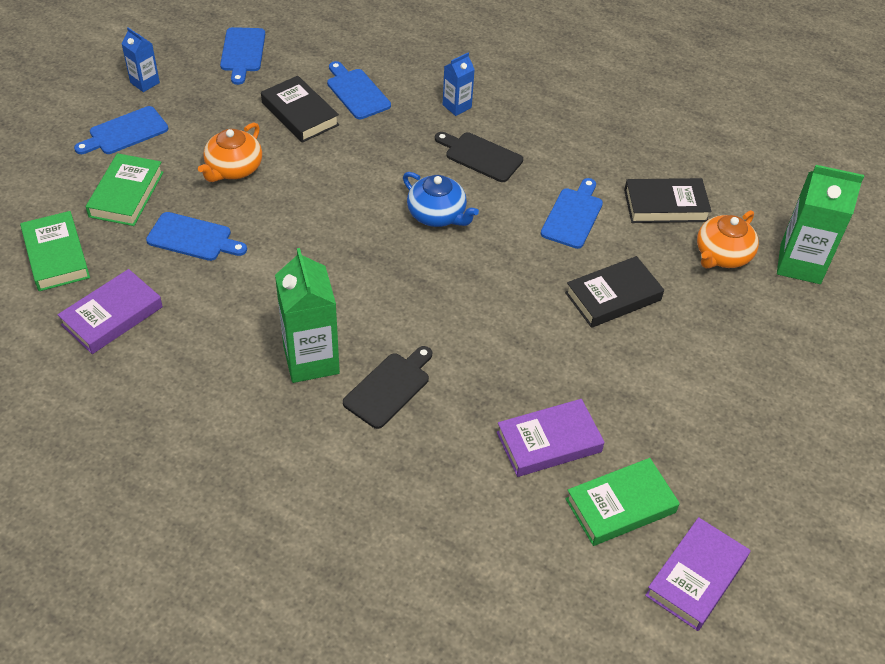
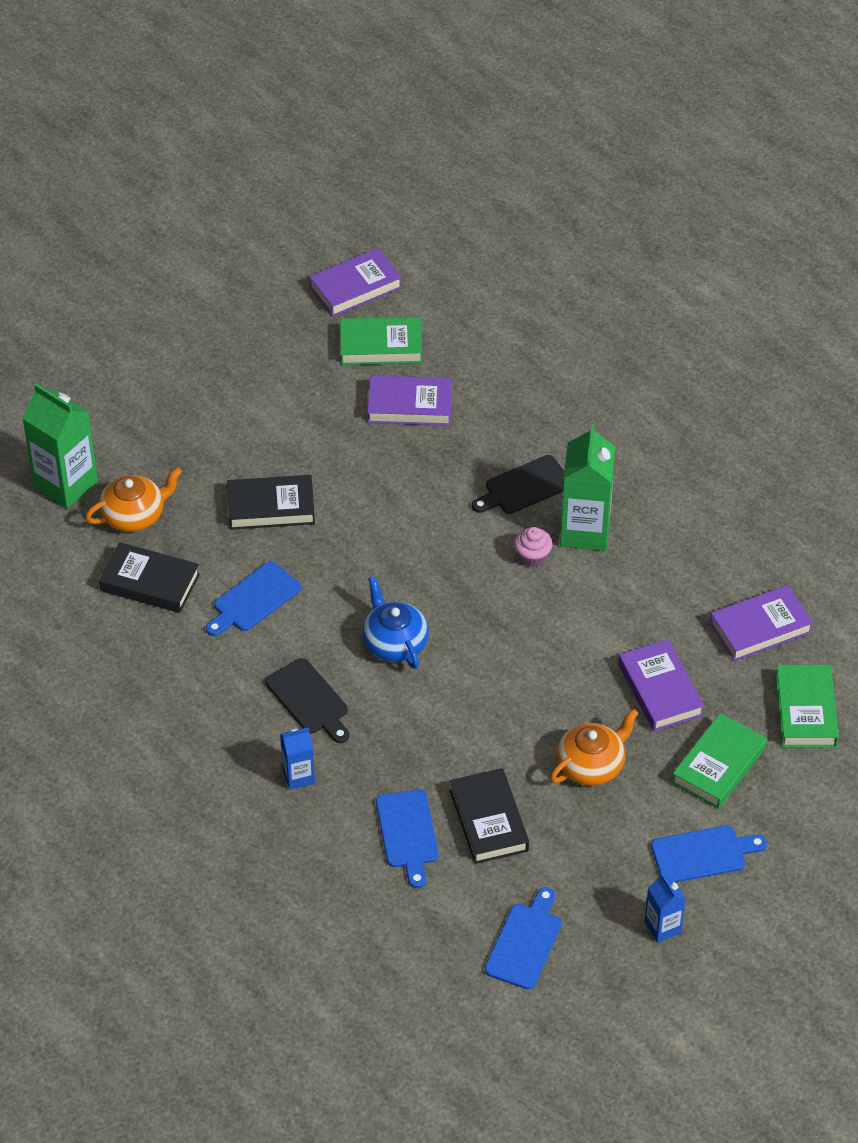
camera: 155 degrees left, 0 degrees up
blue cutting board [146,212,247,261] -> purple book [618,639,704,731]
none -> pink cupcake [514,527,553,567]

